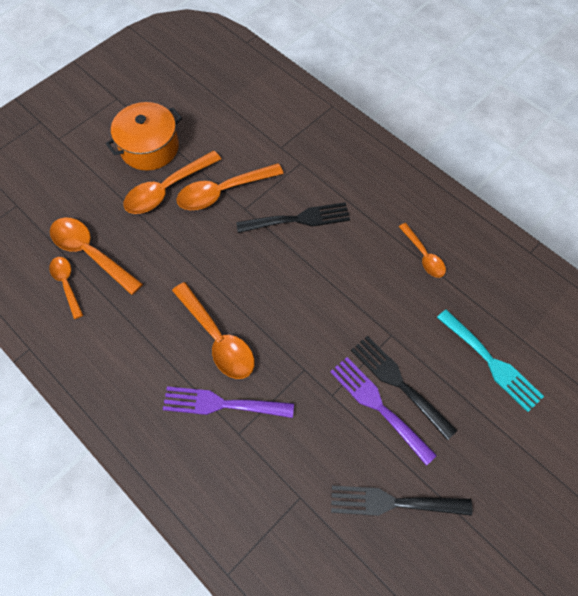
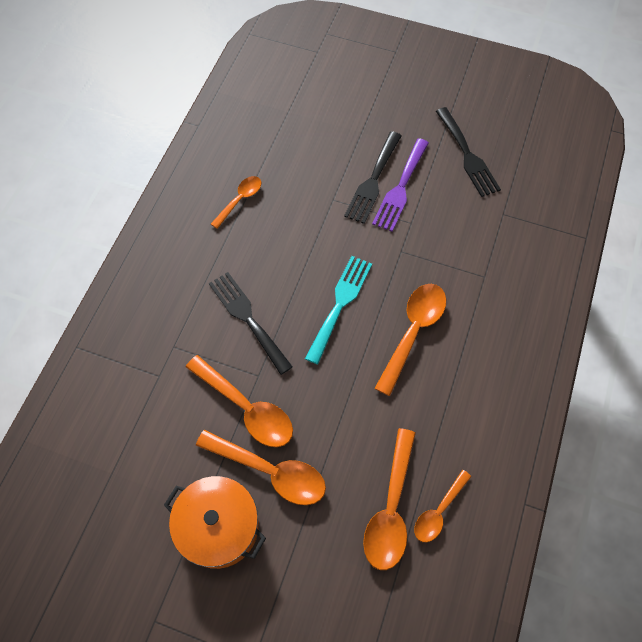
camera: 115 degrees left, 0 degrees up
purple fork [163,386,294,418] -> none
turquoise fork [437,309,544,412] -> turquoise fork moved to [305,256,372,364]

